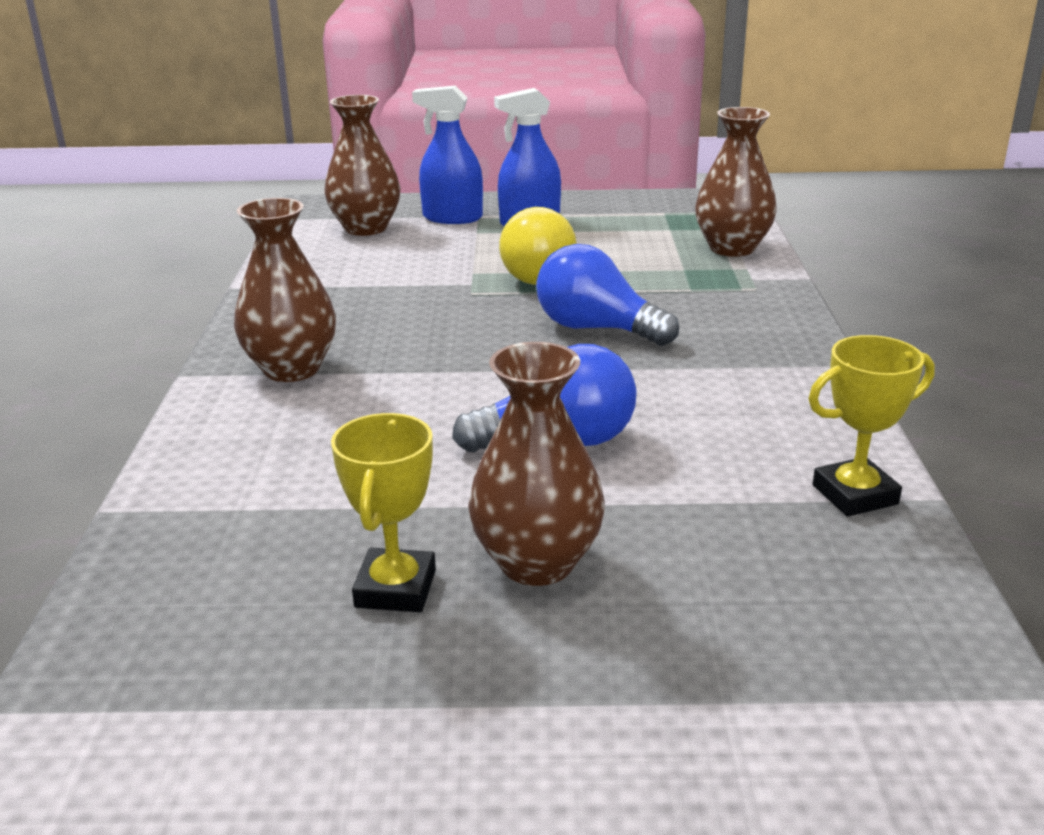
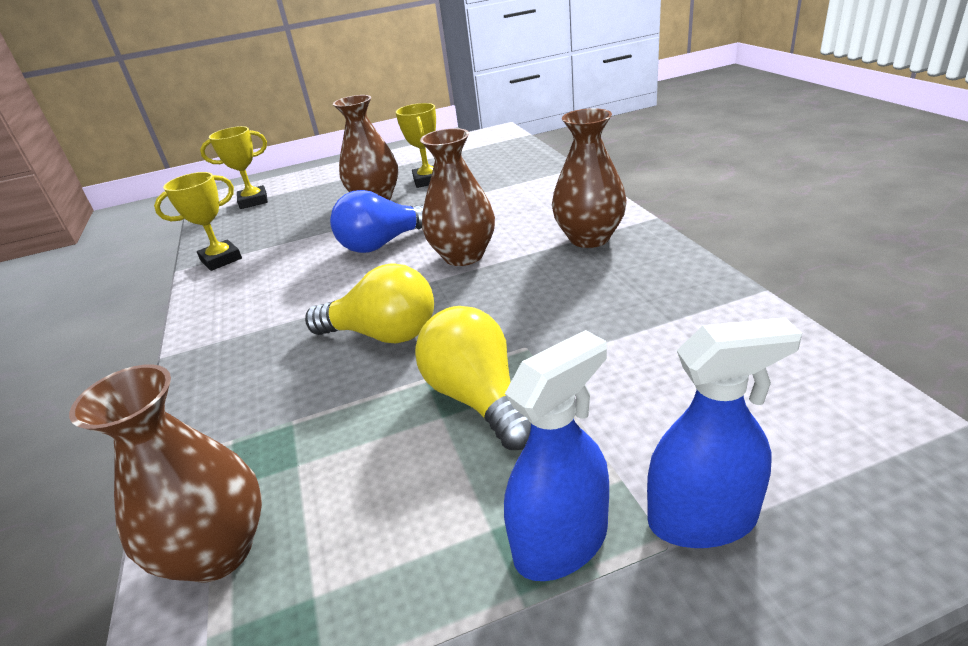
camera: 165 degrees right, 5 degrees up
brown vase [324,95,400,236] -> brown vase moved to [420,128,495,266]
blue light bulb [536,244,679,346] -> yellow light bulb [305,263,434,344]
none -> yellow trophy [200,126,268,209]

